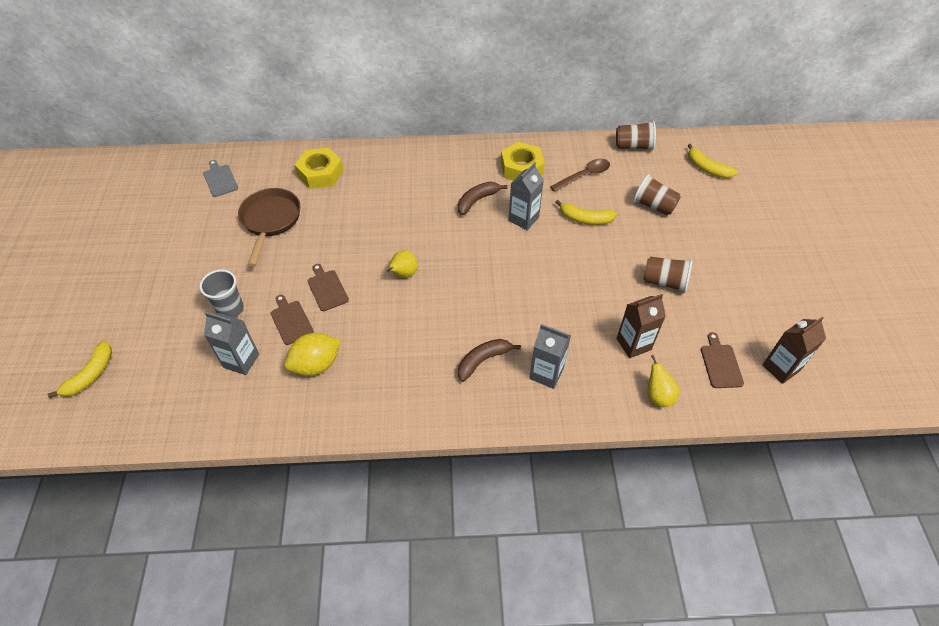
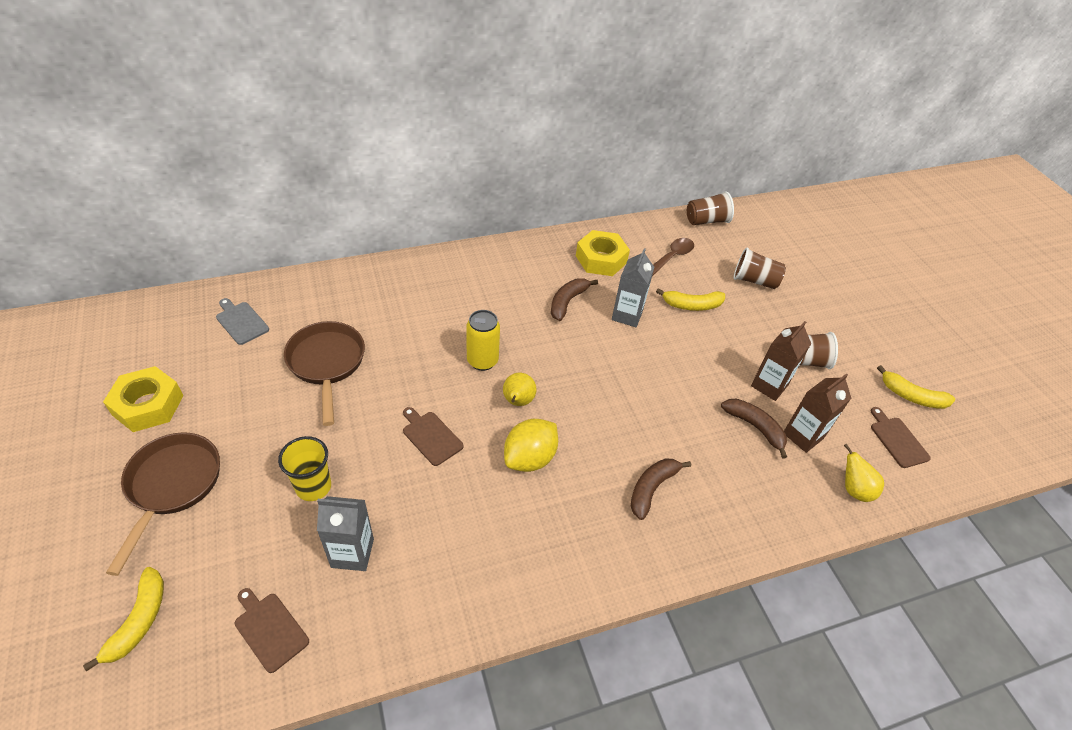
camera: 20 degrees left, 5 degrees down
grey cup [199,269,244,318] -> yellow cup [278,436,331,501]
brown cutting board [271,295,314,345] -> brown cutting board moved to [235,588,309,673]
yellow lemon [284,333,341,376] -> yellow lemon moved to [504,419,558,472]
yellow nut [295,147,343,189] -> yellow nut moved to [103,366,184,432]
grey carton [529,324,571,389] -> none
yellow banana [688,144,738,178] -> yellow banana moved to [877,365,955,409]
brown carton [762,317,826,384] -> brown carton moved to [751,321,811,401]
none -> brown pan [106,432,220,576]
none -> yellow can [466,310,500,371]
none -> brown banana [721,399,787,458]

